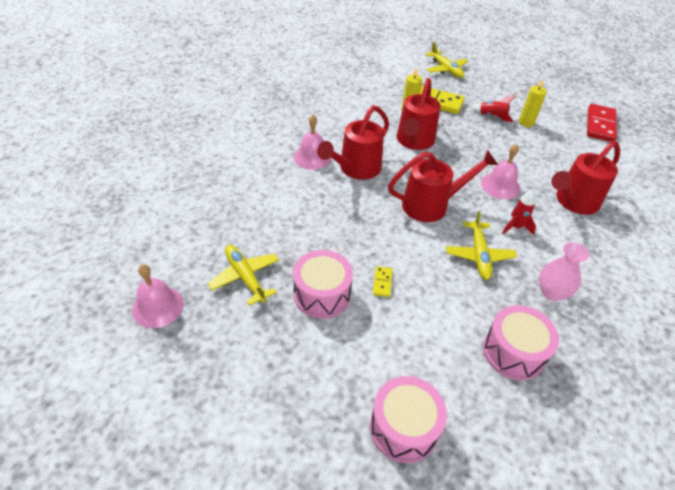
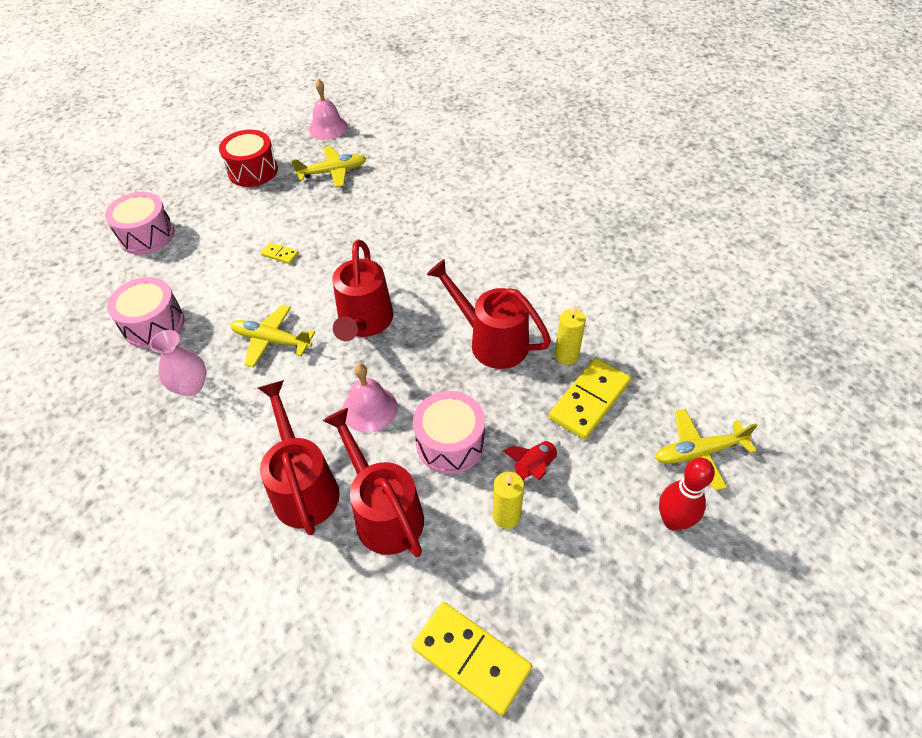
camera: 110 degrees right, 5 degrees up
pink drum [293,250,353,319] -> pink drum moved to [413,391,485,474]
pink bell [294,115,331,170] -> none
red watering can [317,105,389,180] -> red watering can moved to [323,408,424,557]
red rocket [502,189,536,235] -> none
red domino [587,104,617,142] -> yellow domino [412,602,532,715]
none -> red drum [219,130,278,187]
none -> red bowling pin [659,458,715,531]

